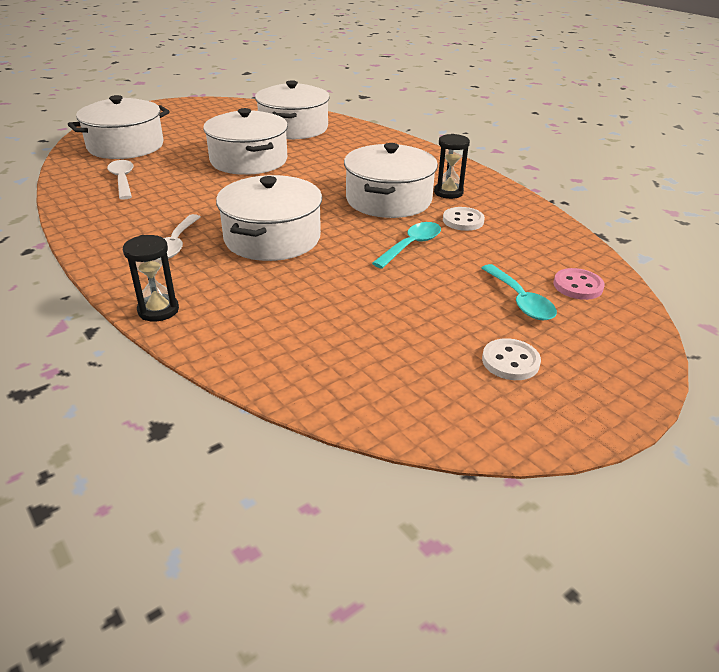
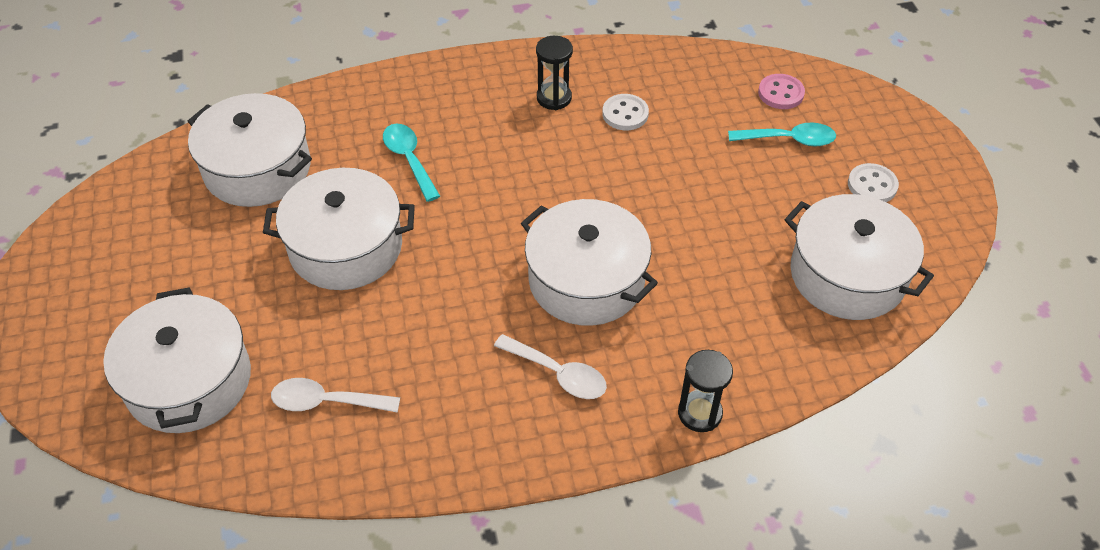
camera: 65 degrees left, 15 degrees up
white pot [344,143,438,218] -> white pot moved to [784,194,934,320]
turquoise spoon [372,222,441,269] -> turquoise spoon moved to [383,123,440,202]

